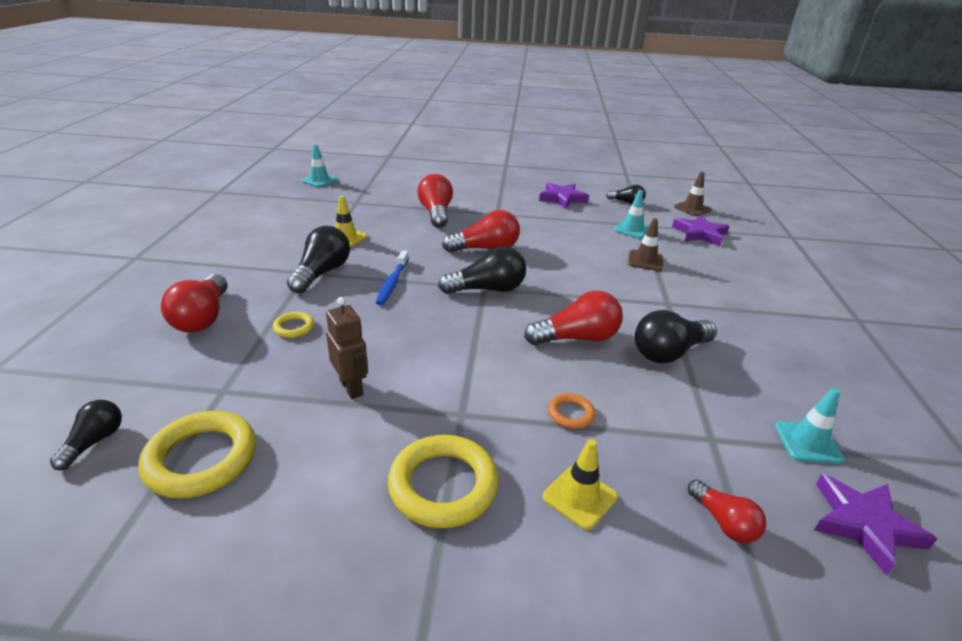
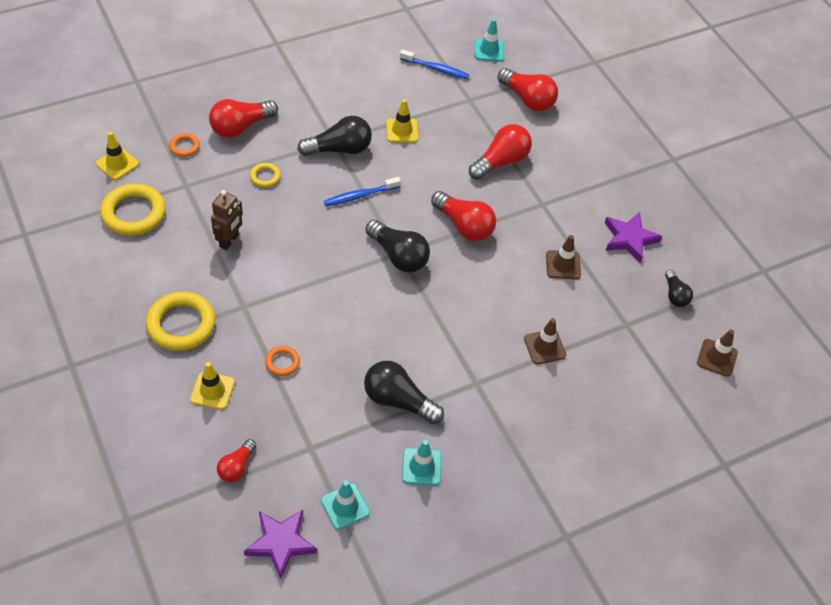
camera: 55 degrees right, 20 degrees up
black light bulb [50,400,122,470] -> yellow traffic cone [96,132,139,180]
red light bulb [524,291,623,345] -> red light bulb moved to [498,68,558,111]
turquoise traffic cone [614,190,649,239] -> turquoise traffic cone moved to [402,440,442,485]
purple star [672,214,730,246] -> none
none -> orange ring [169,133,200,157]
none -> blue toothbrush [400,49,469,79]
none -> brown traffic cone [546,235,581,279]

